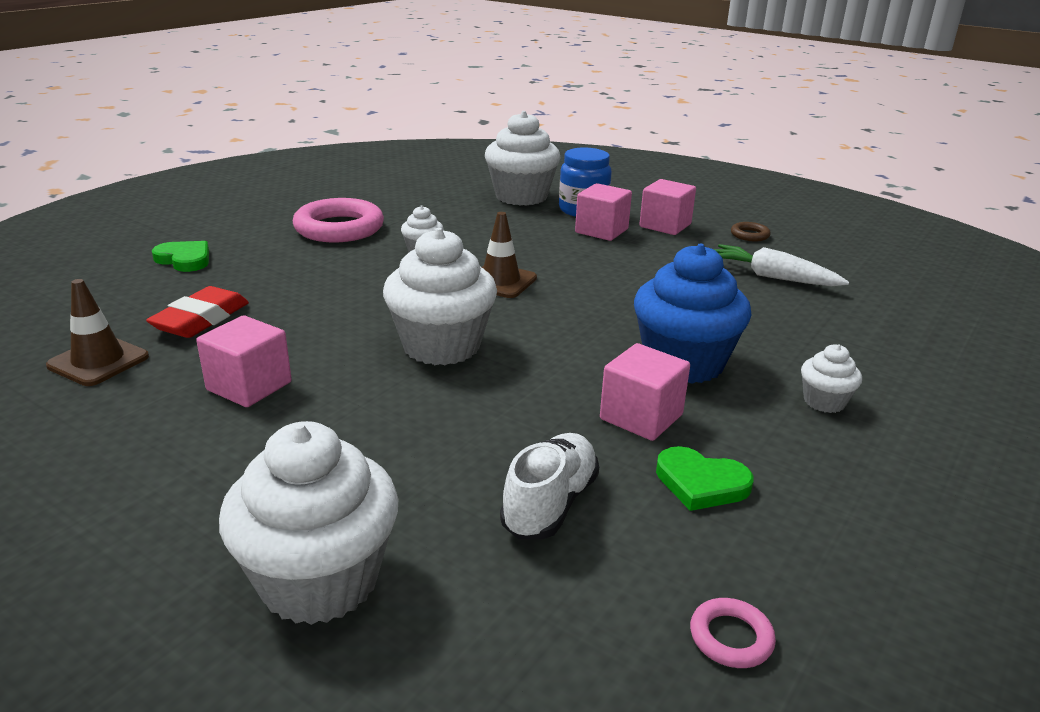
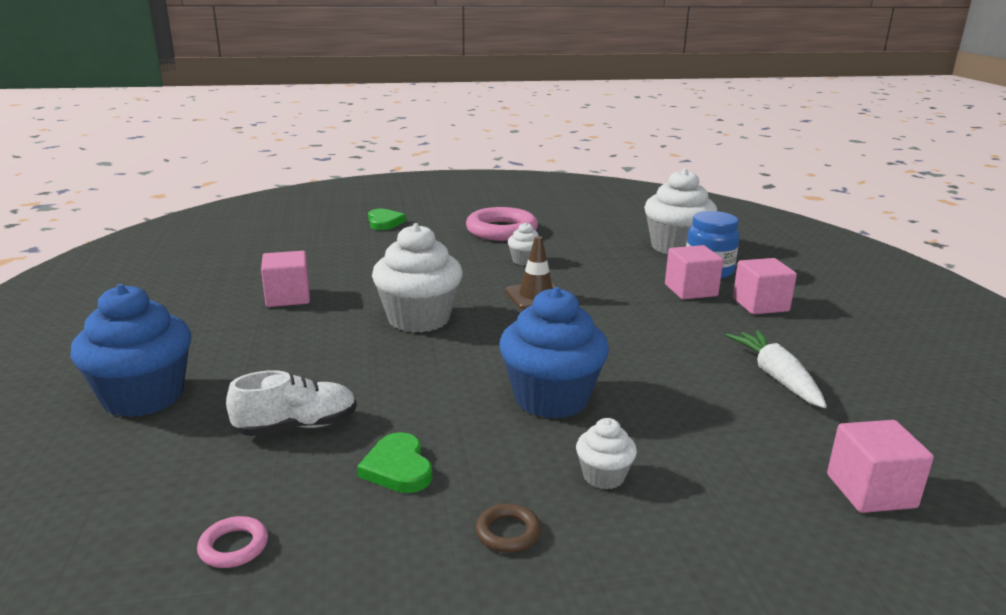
camera: 45 degrees right, 5 degrees down
brown traffic cone [46,279,149,386] -> none
red eraser [146,286,249,338] -> none
white cupcake [219,421,398,625] -> blue cupcake [70,284,191,417]
pink cube [600,343,690,441] -> pink cube moved to [827,420,934,513]
brown ring [731,222,771,241] -> brown ring moved to [476,503,541,553]

